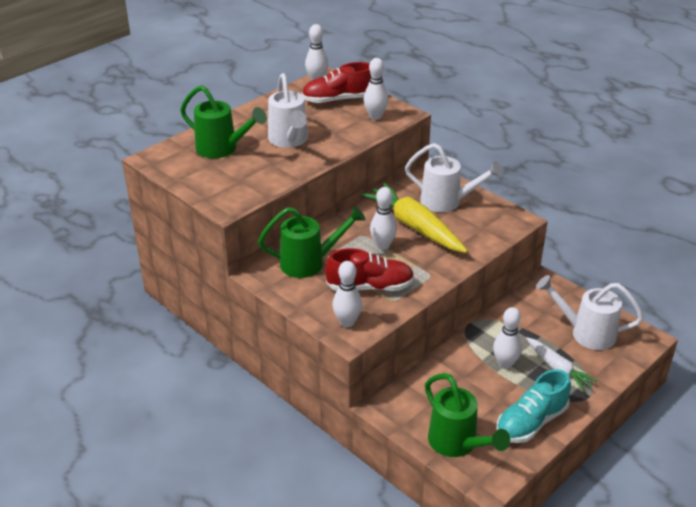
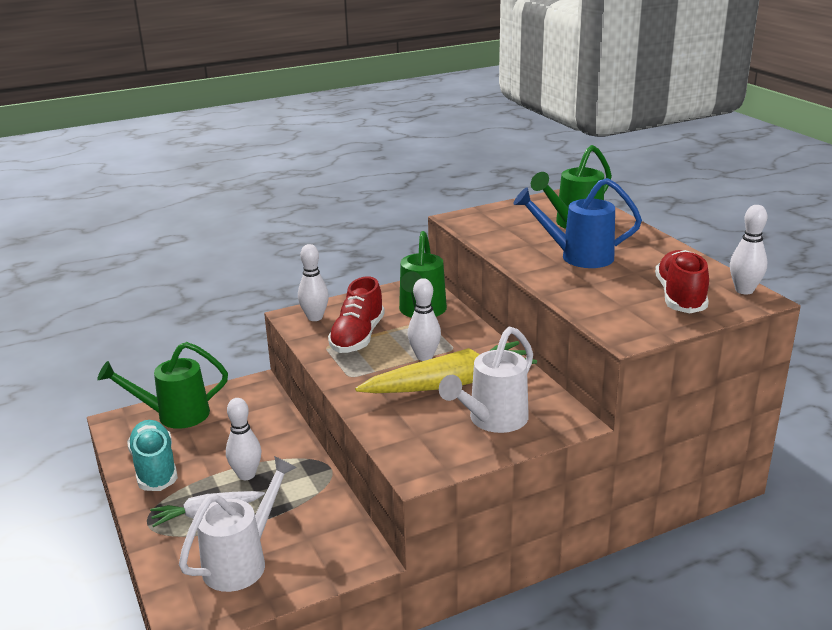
camera: 110 degrees right, 10 degrees down
white watering can [268,73,308,148] -> blue watering can [513,178,642,268]
white bowling pin [364,58,388,120] -> none

